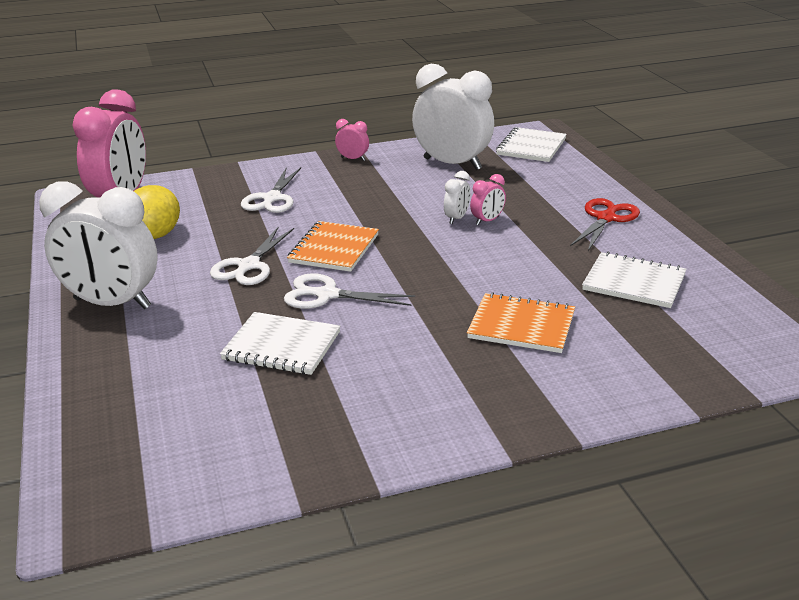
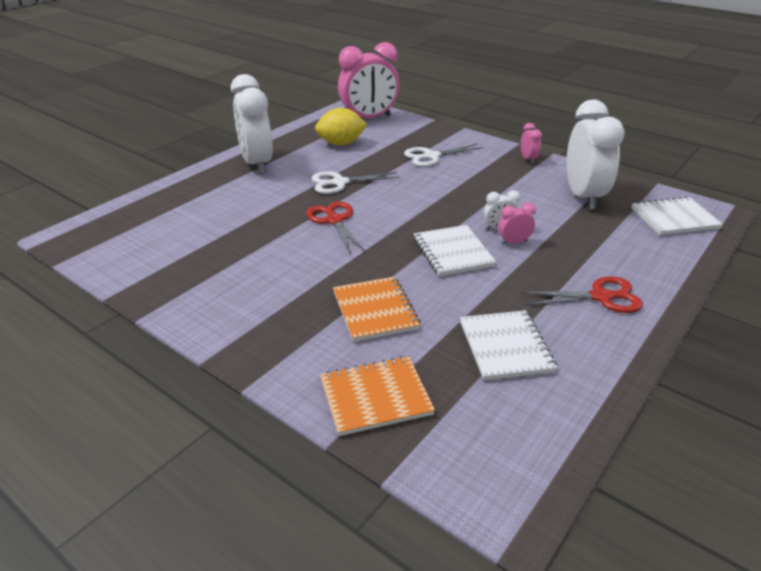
camera: 55 degrees right, 5 degrees up
white notebook [220,312,340,375] -> white notebook moved to [414,225,496,276]
white scissors [284,273,415,309] -> red scissors [306,201,366,254]
orange notebook [287,221,379,272] -> orange notebook moved to [320,356,435,436]
pink clock [470,174,506,225] -> pink clock turned 150 degrees clockwise [498,203,536,245]

